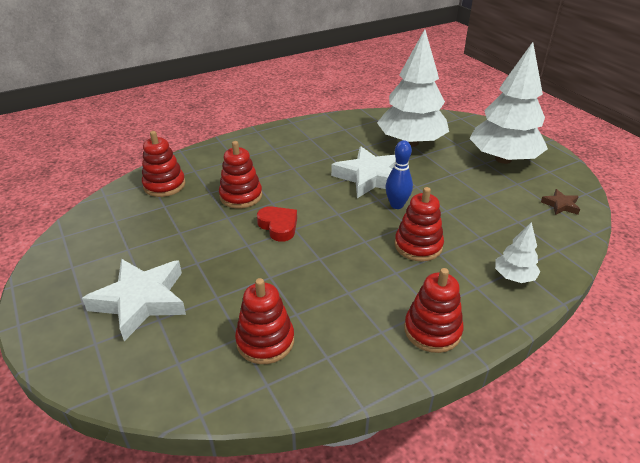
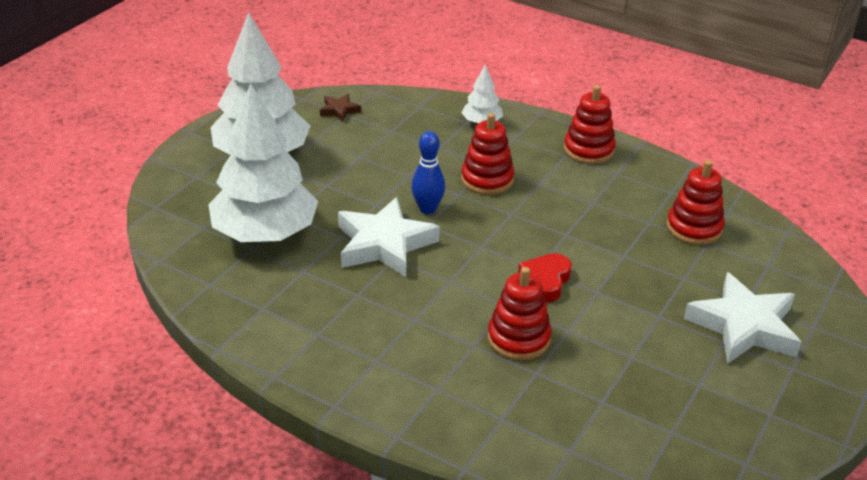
camera: 120 degrees left, 0 degrees up
red stacking toy [142,131,185,197] -> none

